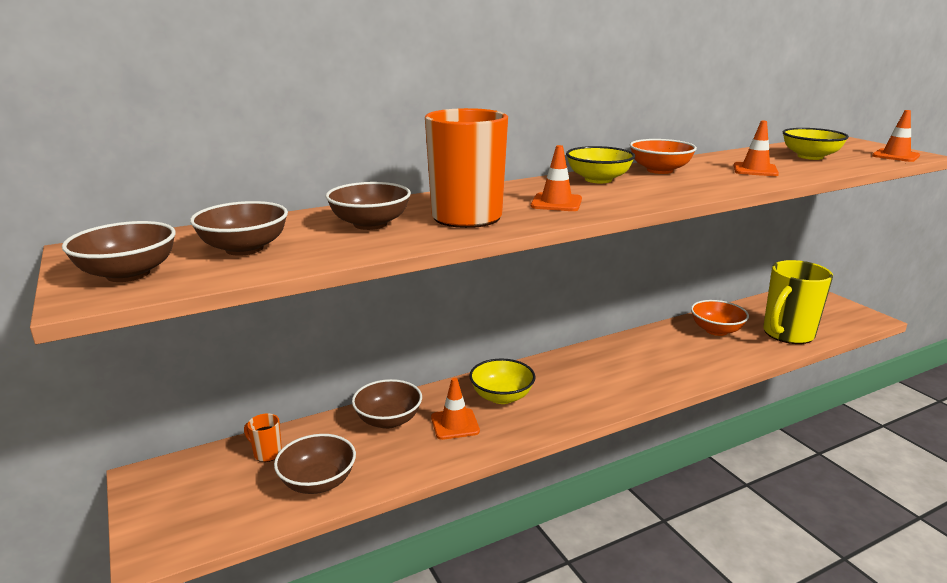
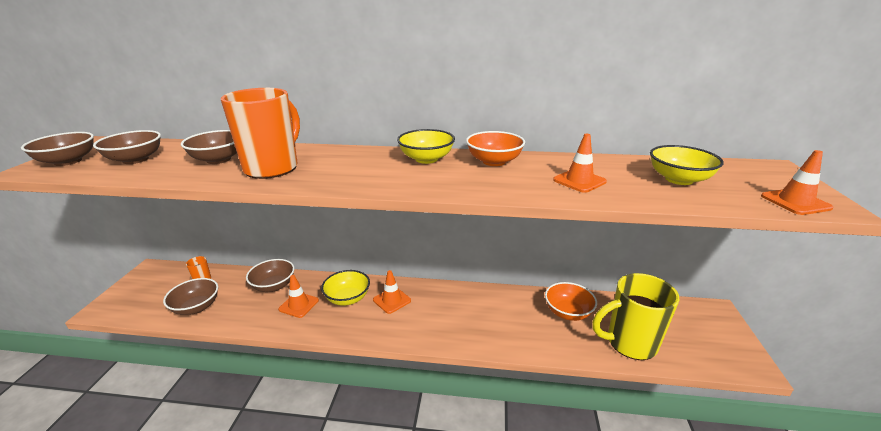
camera: 35 degrees right, 5 degrees up
orange traffic cone [531,145,582,211] -> orange traffic cone moved to [373,270,411,314]

